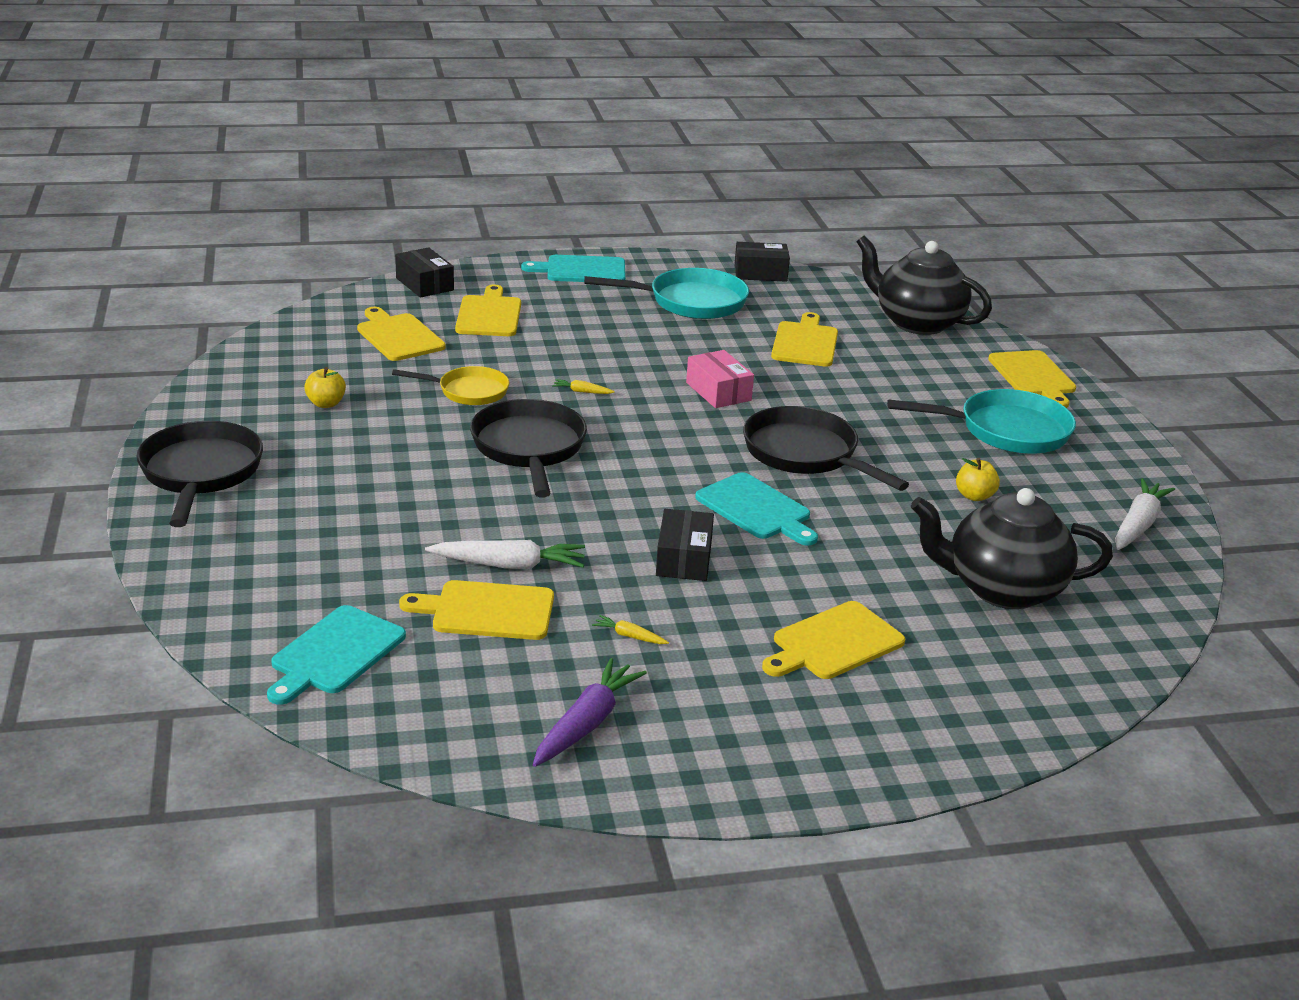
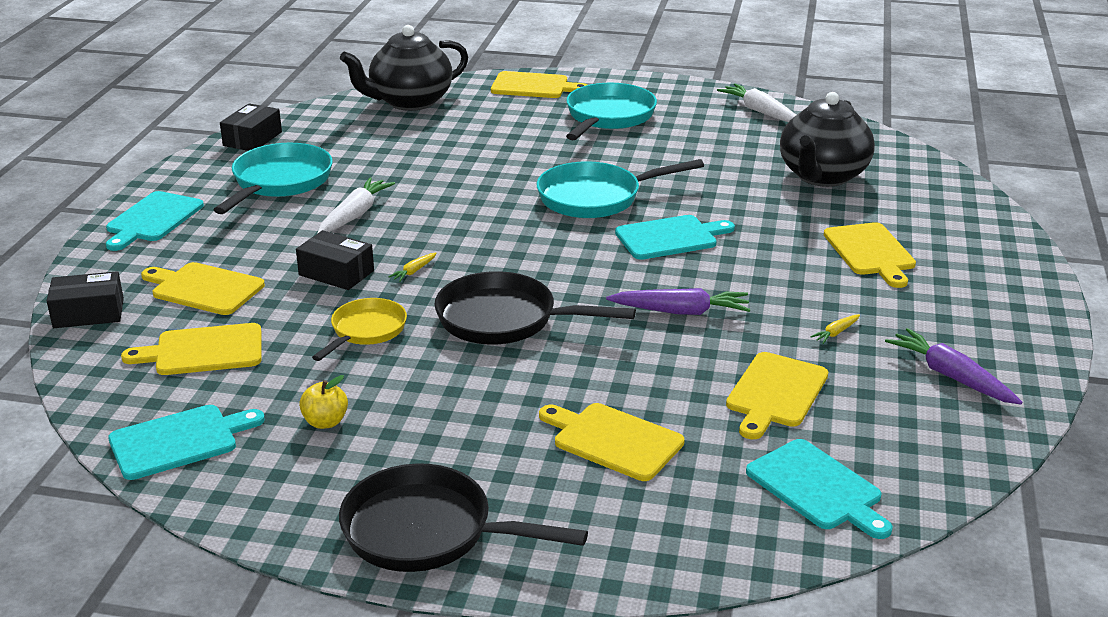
camera: 65 degrees left, 0 degrees up
white carrot [425,540,585,569] -> white carrot moved to [317,177,395,234]
black box [656,509,714,581] -> black box moved to [296,230,374,290]
pink box [686,350,754,408] -> none
black pan [743,406,909,491] -> turquoise pan [537,159,704,218]
yellow cutting board [771,312,838,367] -> yellow cutting board moved to [539,403,685,481]
yellow apple [956,458,1000,501] -> none
none -> turquoise cutting board [108,405,265,480]
none -> purple carrot [606,288,750,315]

